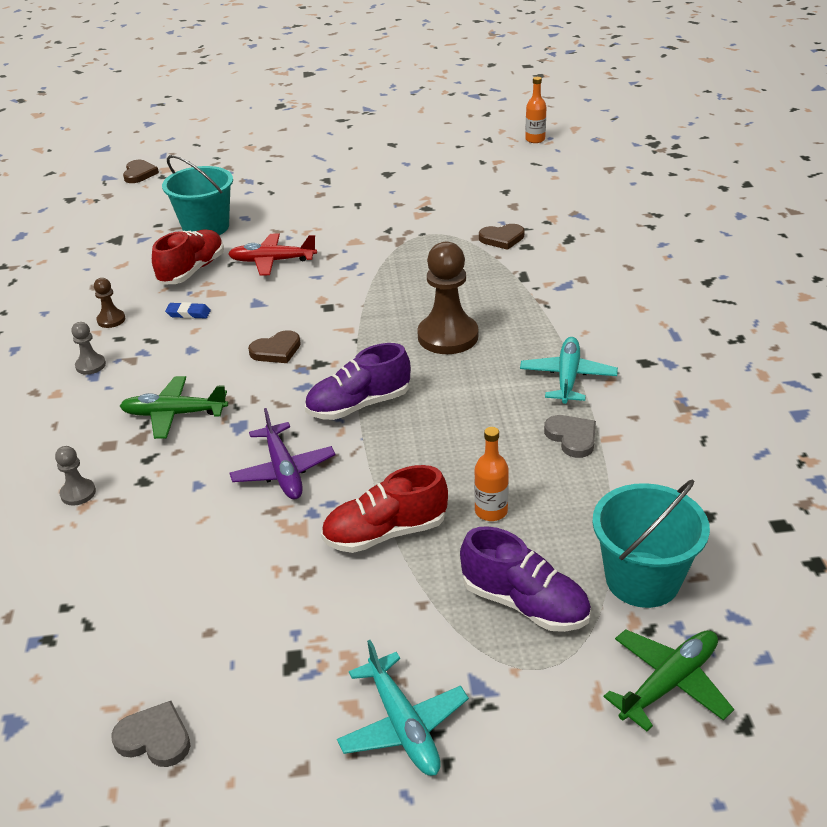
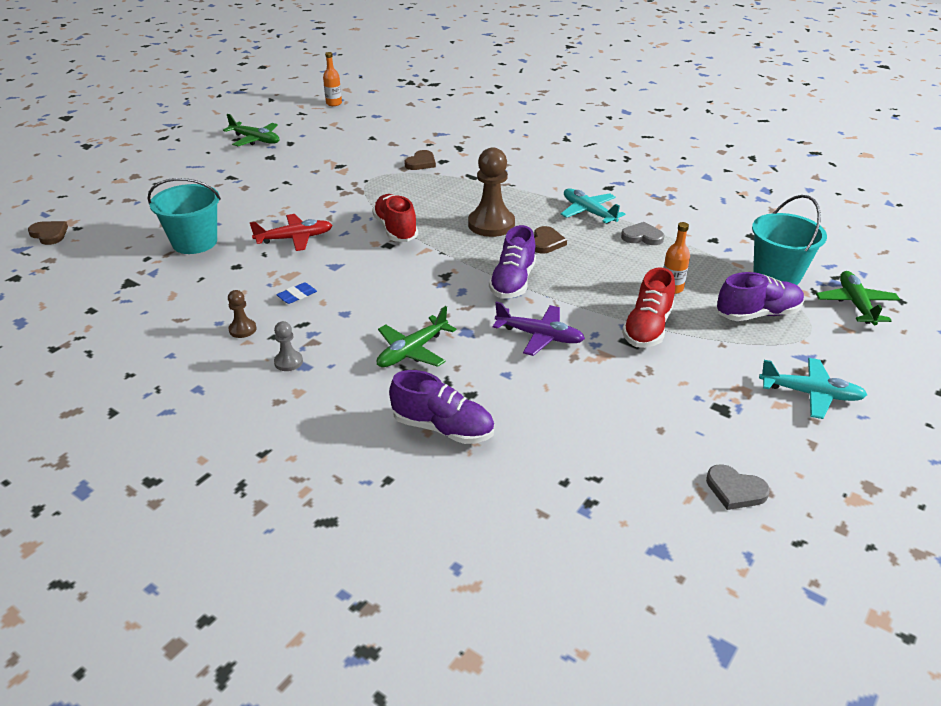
camera: 50 degrees left, 0 degrees up
grey pawn [55,446,96,505] -> purple shoe [389,370,494,444]
grey heart [111,701,190,767] -> grey heart turned 120 degrees counterclockwise [706,464,770,510]
red shoe [152,229,224,285] -> red shoe moved to [372,194,418,242]
red plane [228,233,317,276] -> red plane turned 150 degrees counterclockwise [250,214,333,251]
brown heart [248,330,301,363] -> brown heart moved to [534,226,567,254]
none -> green plane [223,114,280,146]

